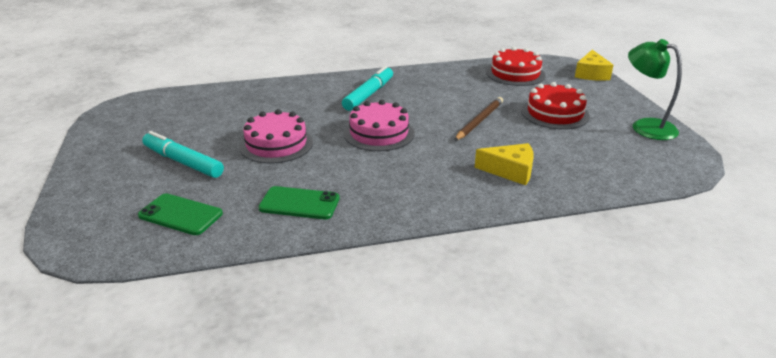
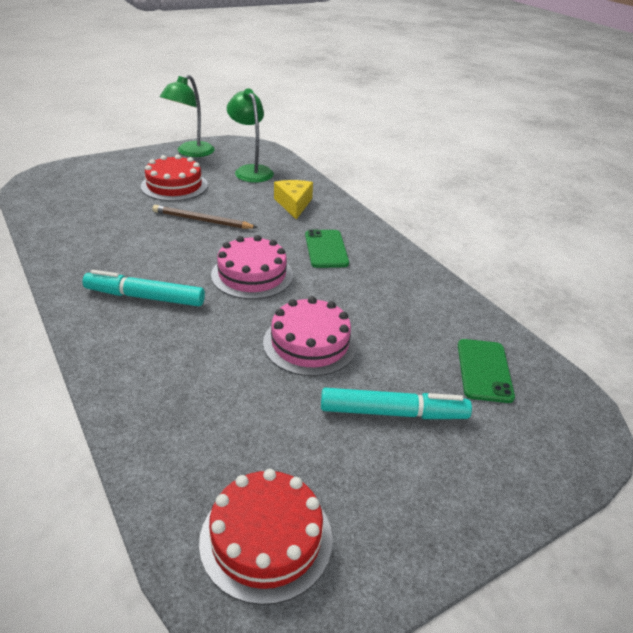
camera: 110 degrees left, 5 degrees up
turquoise marker [142,131,224,178] -> turquoise marker turned 105 degrees counterclockwise [321,388,472,419]
green phone [259,186,340,219] -> green phone moved to [305,230,349,268]
red cake [486,47,545,86] -> red cake moved to [199,469,333,605]
yellow cheese [575,50,613,81] -> none
none -> green lamp [227,88,274,183]

